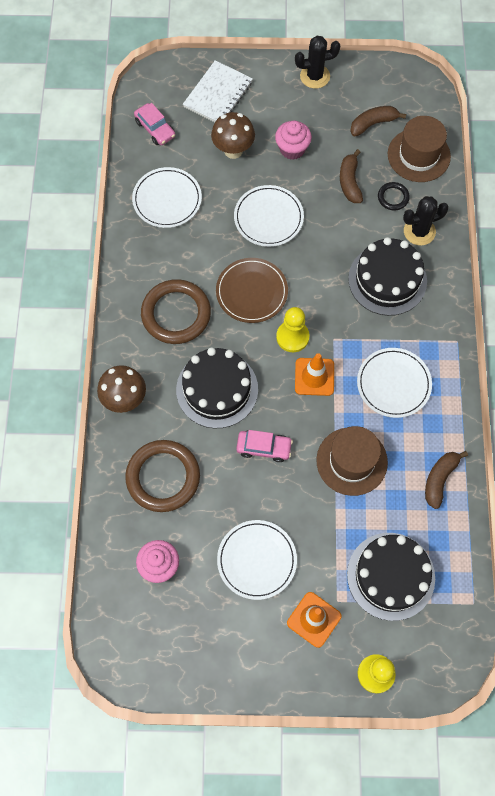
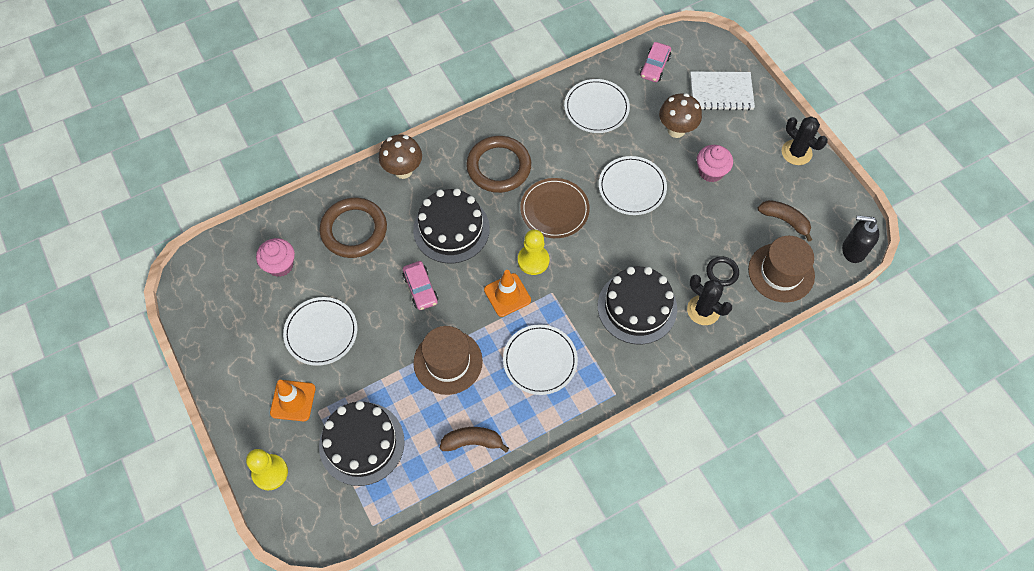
camera: 60 degrees right, 5 degrees down
brown banana [340,149,363,203] -> none
none -> black soap dispenser [842,215,879,263]

